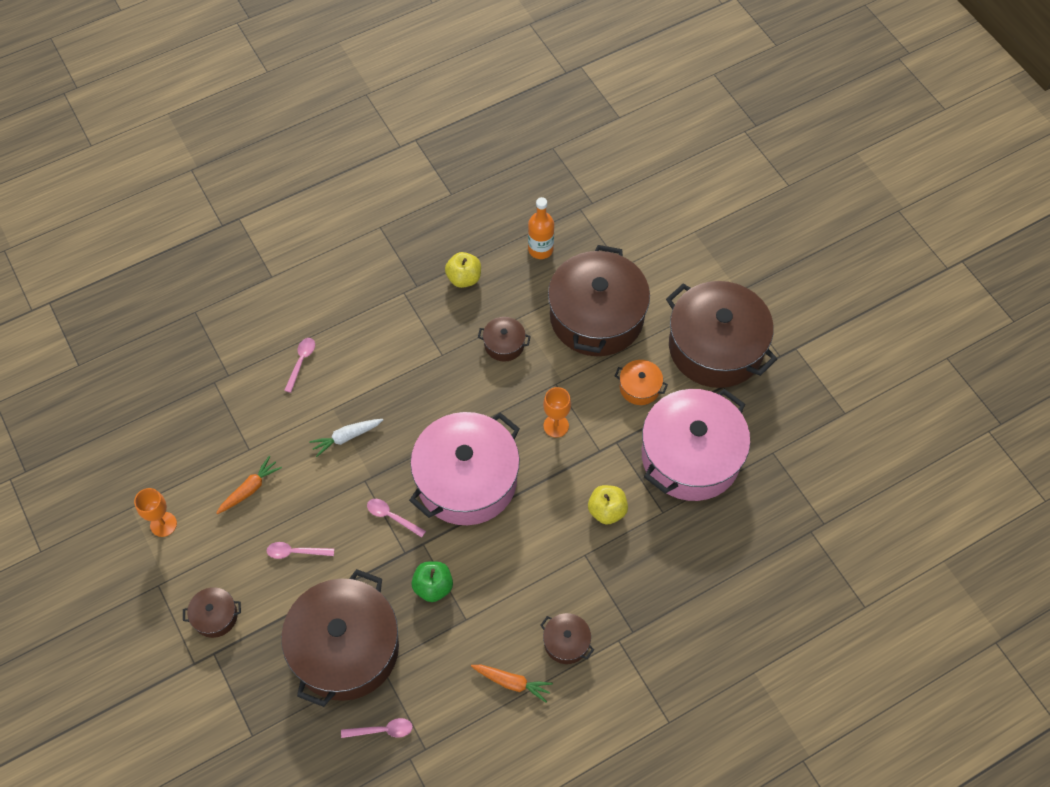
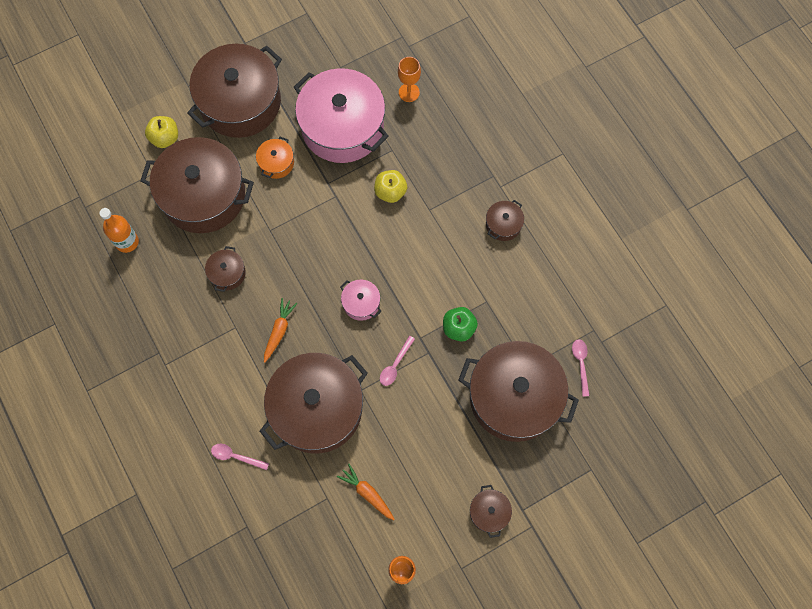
camera: 90 degrees left, 10 degrees up
pink spoon [267,542,334,559] -> none
white carrot [309,419,383,457] -> brown pot [260,353,368,454]
pink pot [409,412,520,525] -> pink pot [340,280,381,321], size x0.42
yellow apple [445,252,481,288] -> yellow apple moved to [145,116,178,148]
orange carrot [471,665,553,703] -> orange carrot moved to [264,298,298,363]
orange goblet [543,387,571,438] -> orange goblet moved to [398,57,421,102]

